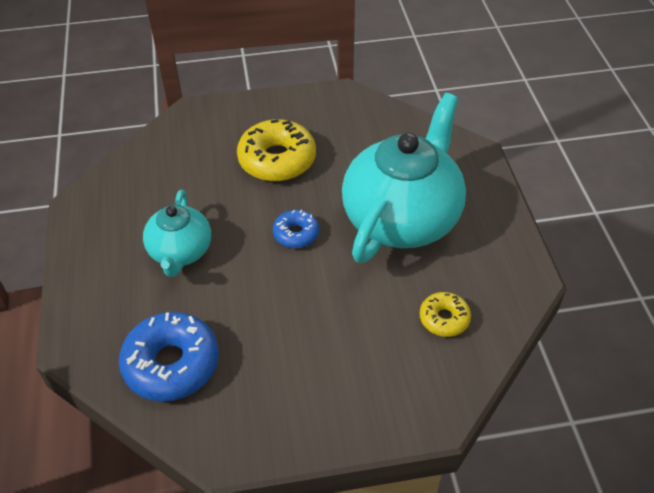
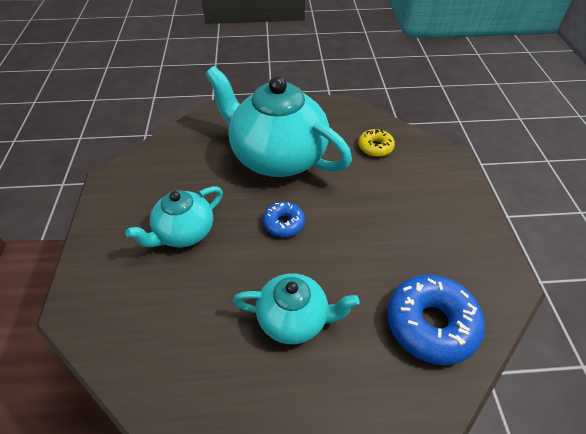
camera: 85 degrees left, 0 degrees up
yellow donut [237,119,316,181] -> turquoise teapot [125,186,223,247]

